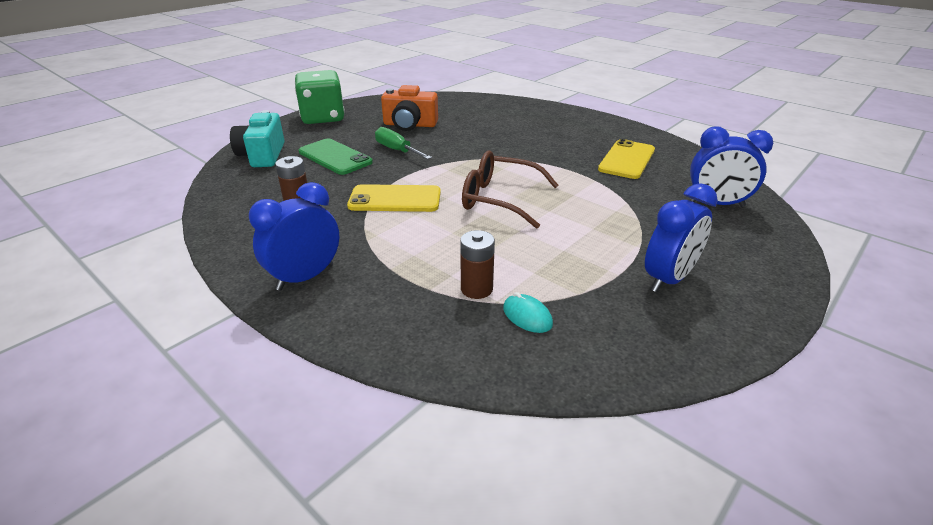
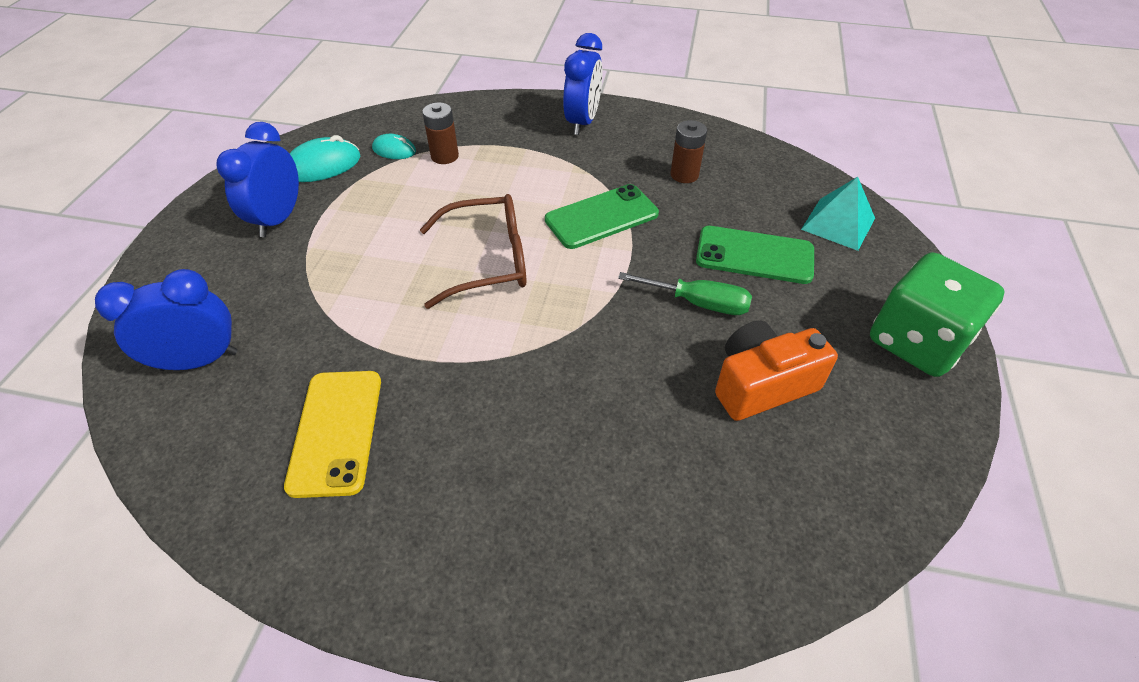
camera: 150 degrees right, 15 degrees up
turquoise camera [230,110,285,167] -> turquoise pyramid [801,177,875,251]
yellow phone [347,184,441,212] -> green phone [545,184,659,249]
none -> turquoise mouse [289,135,360,182]

